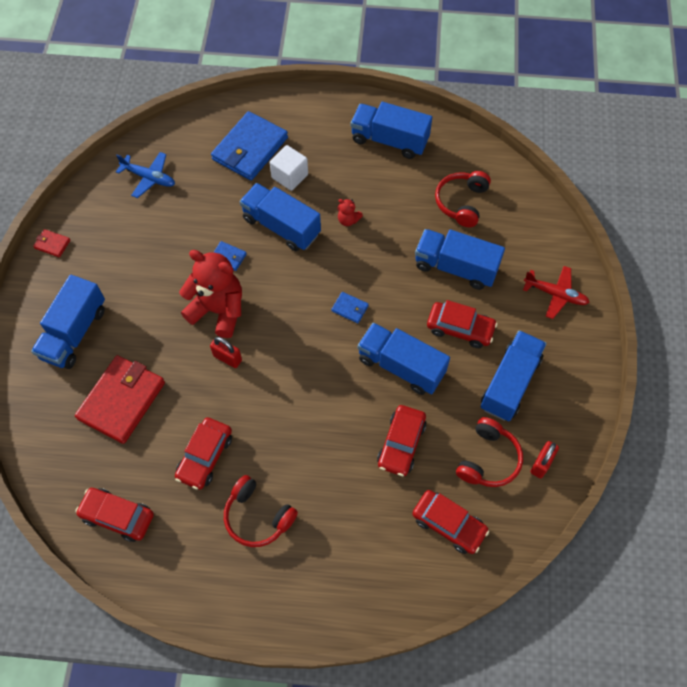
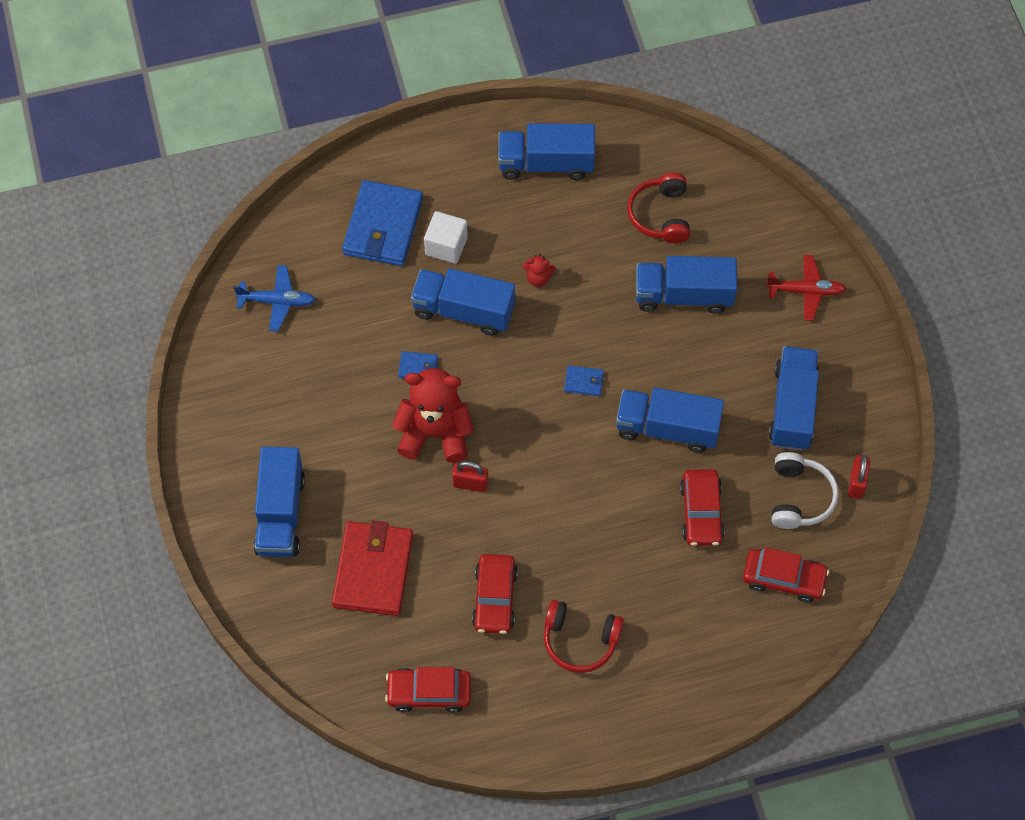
camera: 20 degrees left, 0 degrees up
red wallet [33,229,70,257] -> none
red car [427,300,497,348] -> none
red headphones [456,417,523,487] -> white headphones [771,452,839,529]

